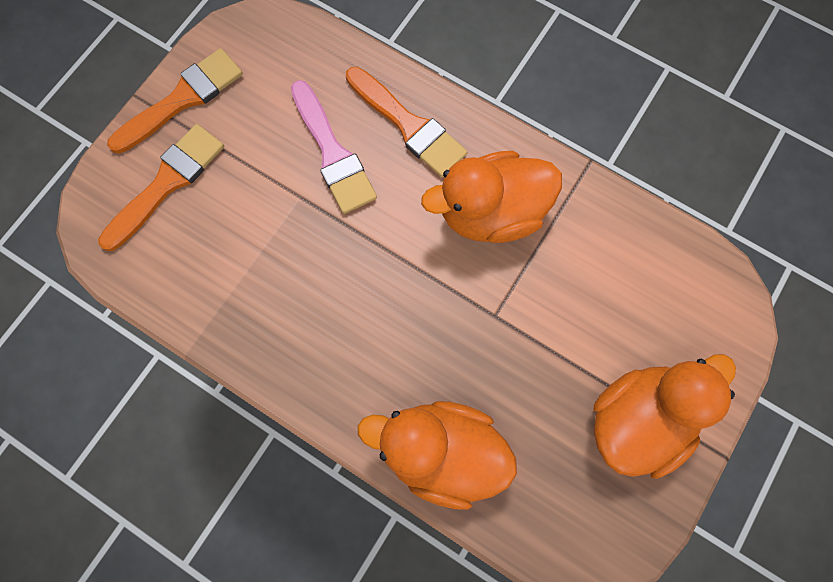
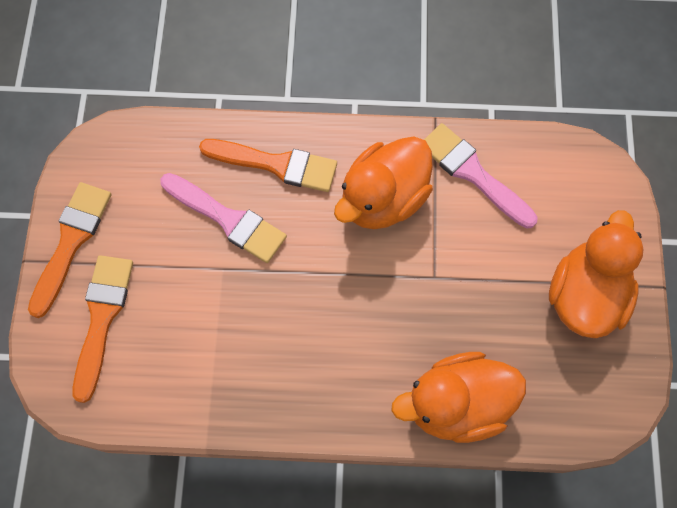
camera: 30 degrees left, 5 degrees down
none -> pink brush [424,123,537,229]

